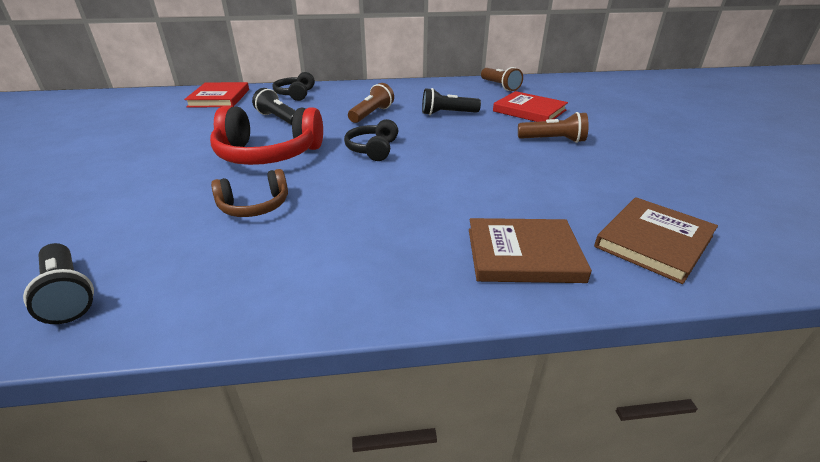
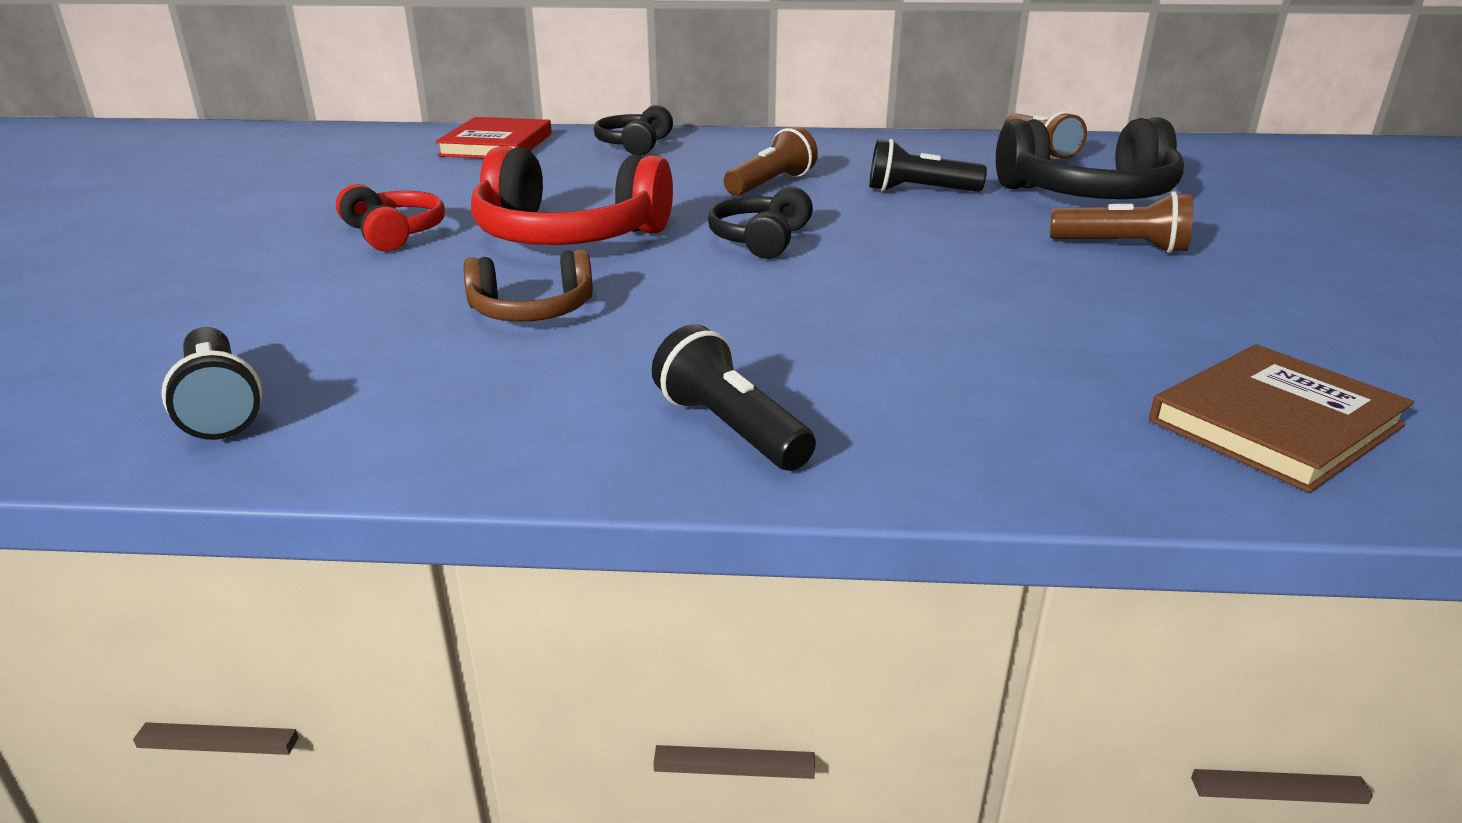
camera: 10 degrees right, 5 degrees down
black flashlight [252,88,296,125] -> black flashlight moved to [652,324,816,471]
brown book [469,218,592,283] -> none
red book [493,91,568,122] -> black headphones [996,117,1184,199]
none -> red headphones [336,184,445,252]

